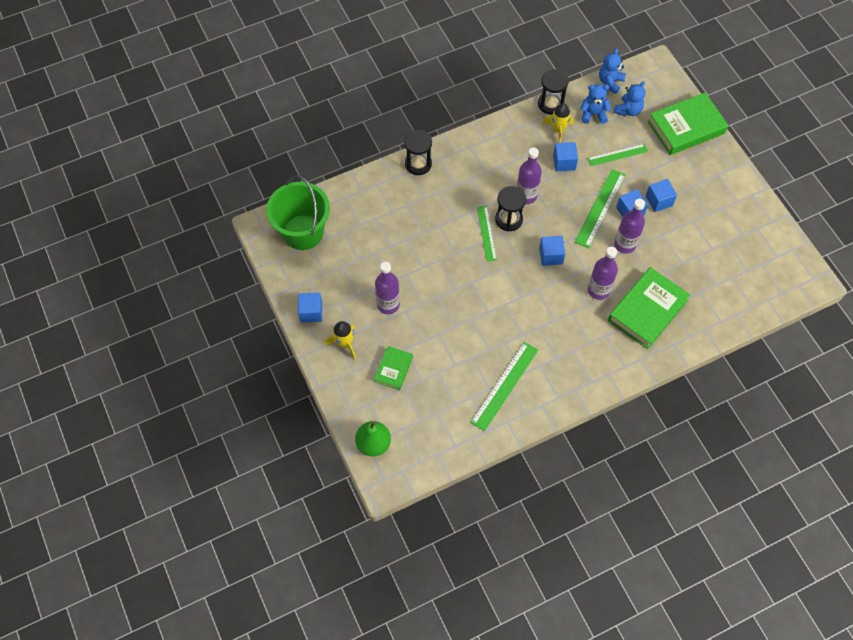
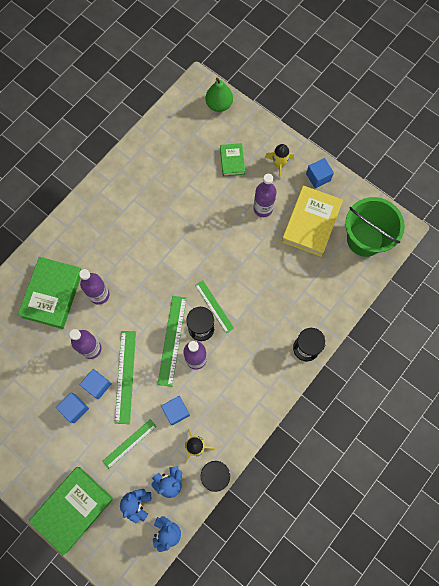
camera: 155 degrees right, 10 degrees up
green ruler [470,342,538,431] -> green ruler moved to [157,296,187,387]
blue cube [539,236,565,266] -> none
none -> yellow book [282,186,343,257]

